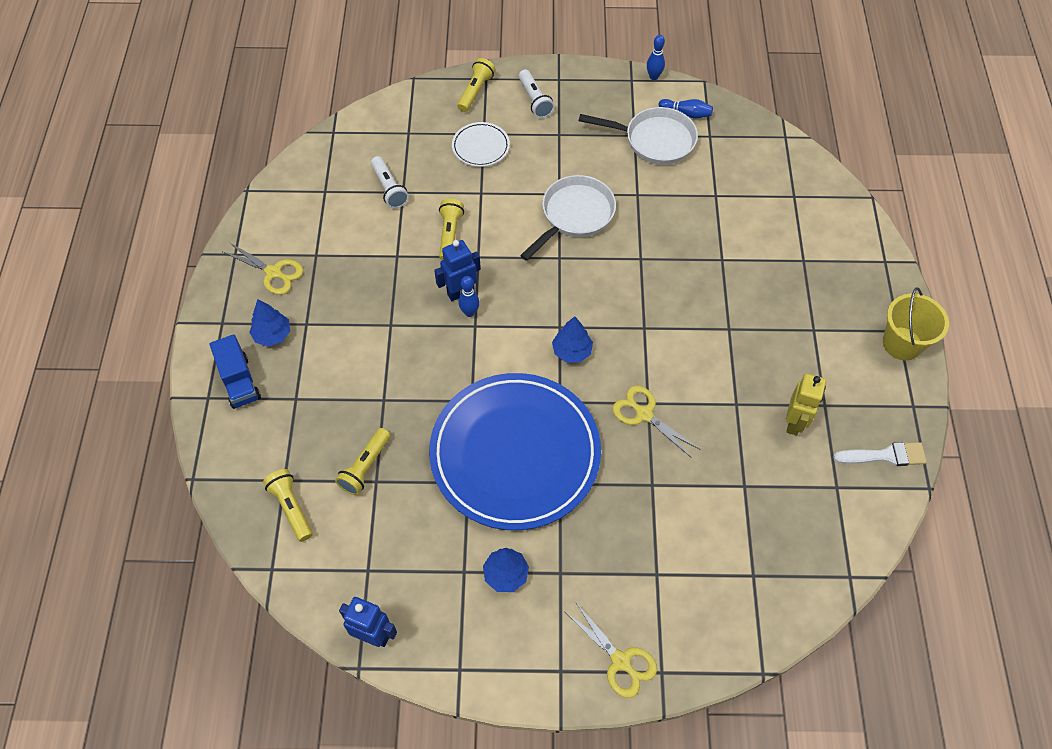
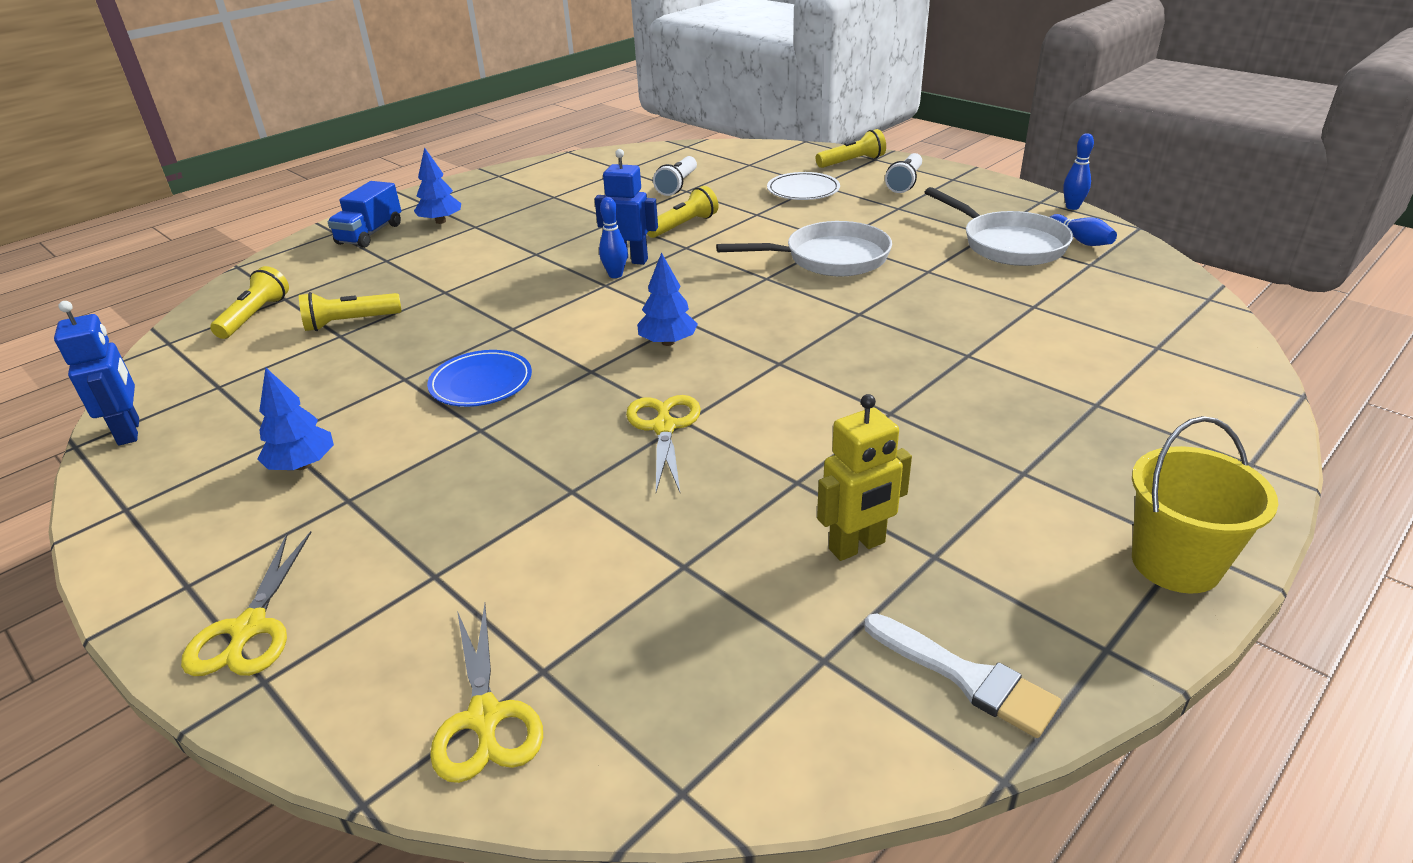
camera: 45 degrees right, 25 degrees down
yellow scissors [223,242,303,295] -> yellow scissors moved to [430,604,543,783]
blue plate [429,373,601,530] -> blue plate [427,350,532,407], size x0.41

